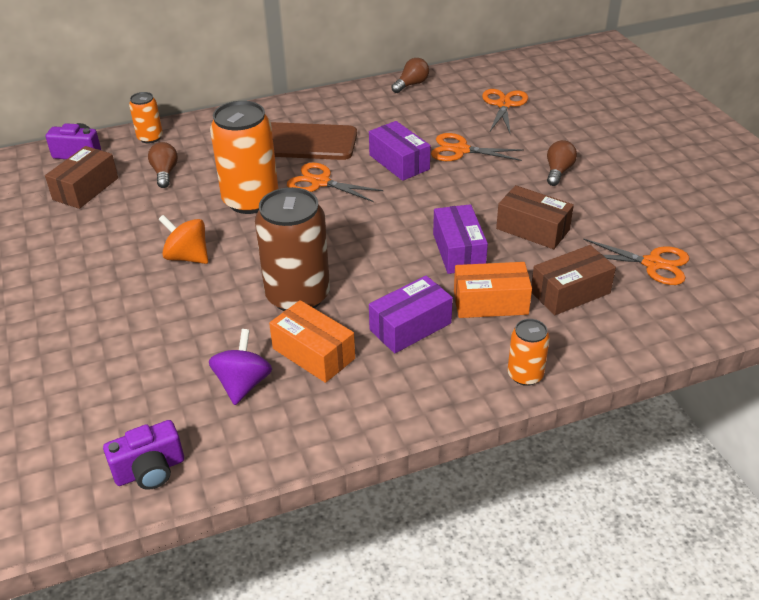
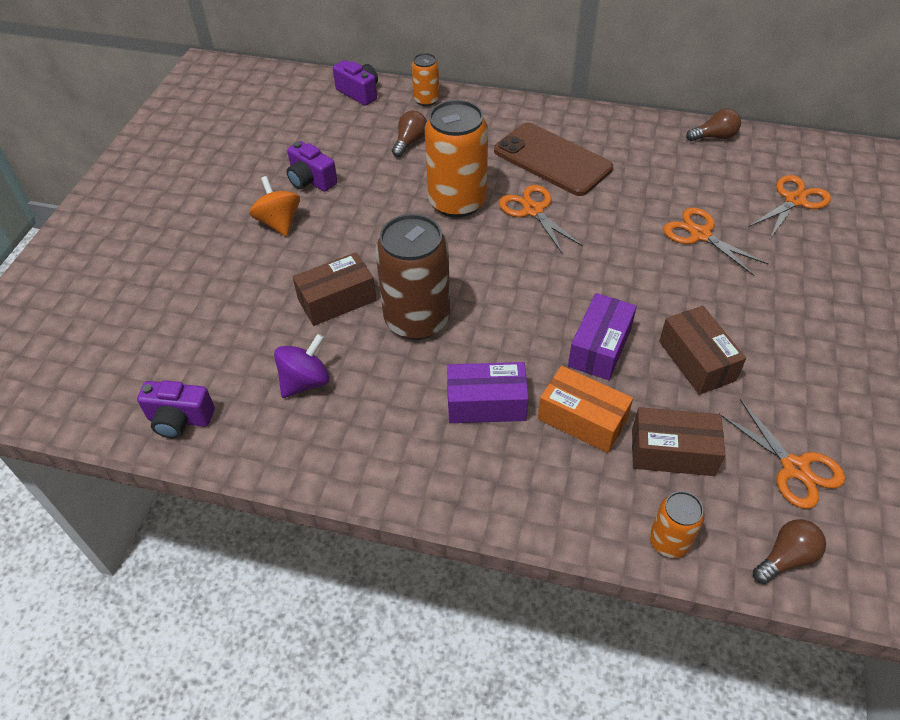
camera: 35 degrees right, 10 degrees up
brown box [45,146,118,209] -> brown box moved to [293,252,376,326]
orange spinning top [159,215,208,264] -> orange spinning top moved to [249,176,300,237]
orange box [269,300,355,383] -> none
purple box [369,121,431,181] -> none
orange can [508,319,550,386] -> orange can moved to [650,491,705,558]
brown light bulb [547,140,577,186] -> brown light bulb moved to [753,519,826,584]
none -> purple camera [286,141,338,192]

